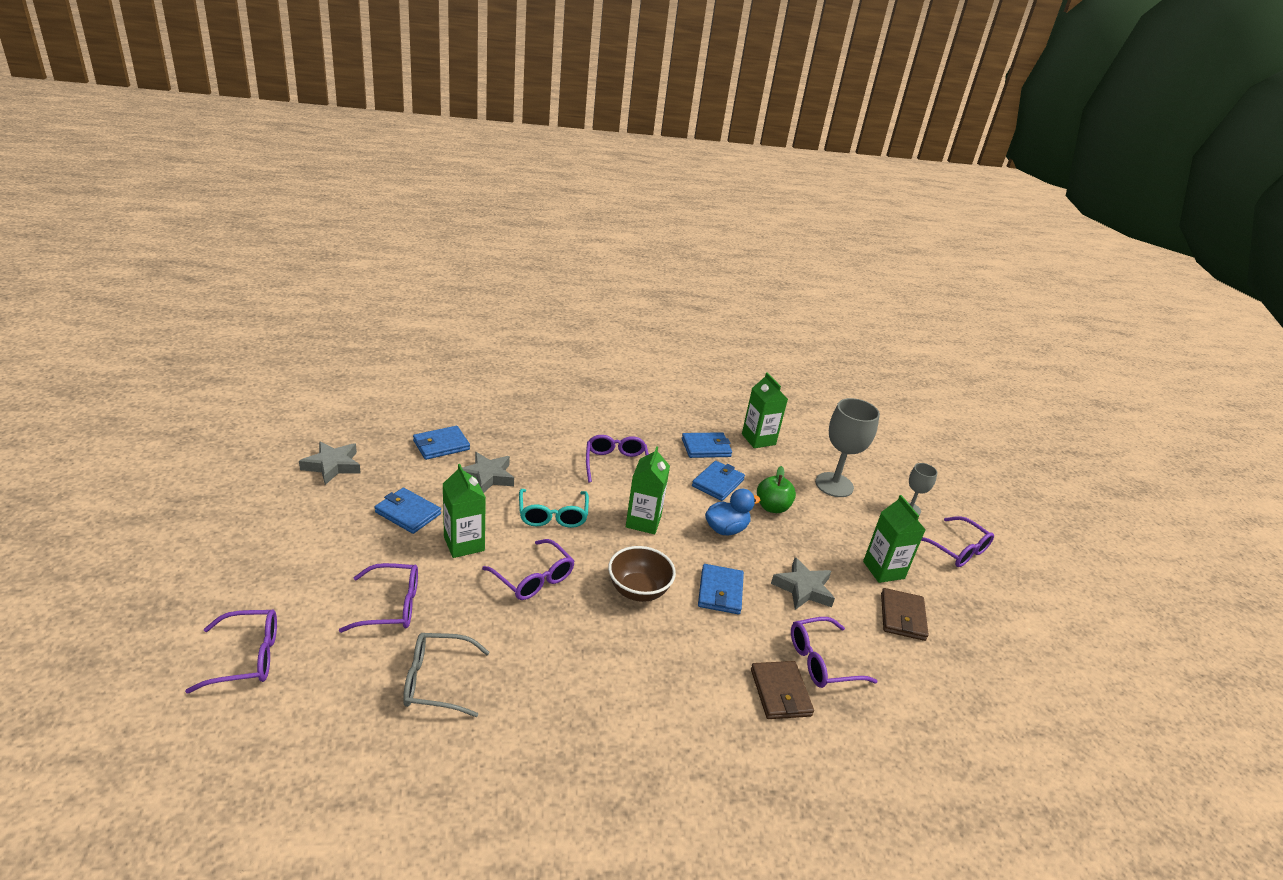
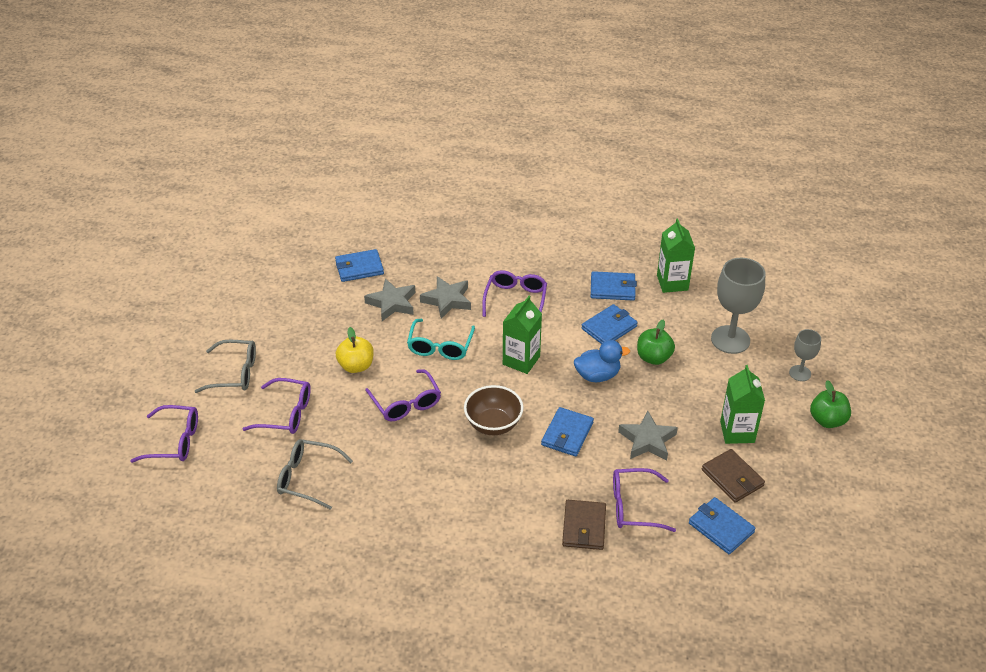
camera: 20 degrees right, 10 degrees up
grey star [299,441,361,485] -> grey star moved to [420,276,471,319]
blue wallet [375,488,441,534] -> blue wallet moved to [689,497,756,554]
green carton [443,464,486,558] -> yellow apple [336,327,374,373]
brown wallet [881,588,929,641] -> brown wallet turned 60 degrees counterclockwise [702,449,765,503]
purple glasses [921,516,994,567] -> green apple [810,380,851,428]
none -> grey glasses [194,340,256,393]

